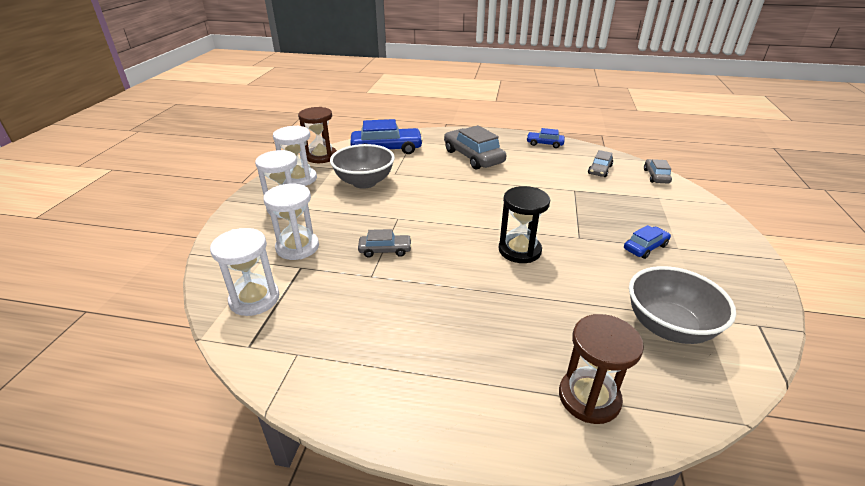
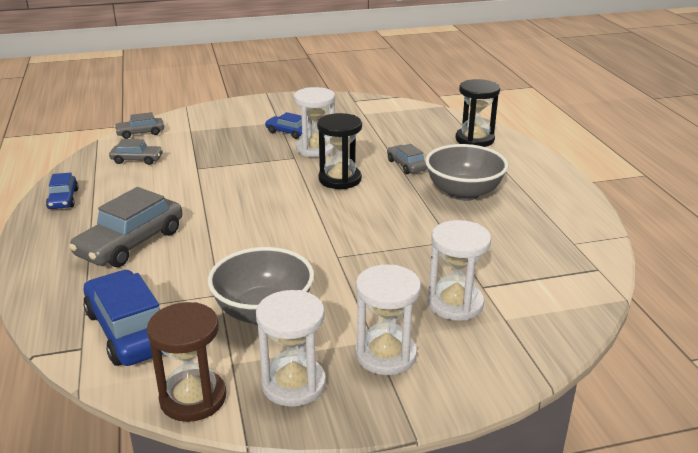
camera: 115 degrees left, 5 degrees down
white hourglass [210,228,279,316] -> white hourglass moved to [294,87,336,157]
grey car [358,229,412,257] -> grey car moved to [387,144,428,174]
brown hourglass [559,314,644,424] -> black hourglass [456,79,500,147]
grey bowl [629,266,736,344] -> grey bowl moved to [425,144,508,201]

